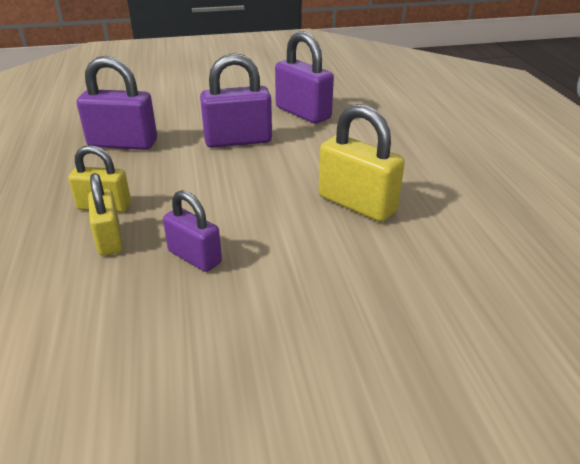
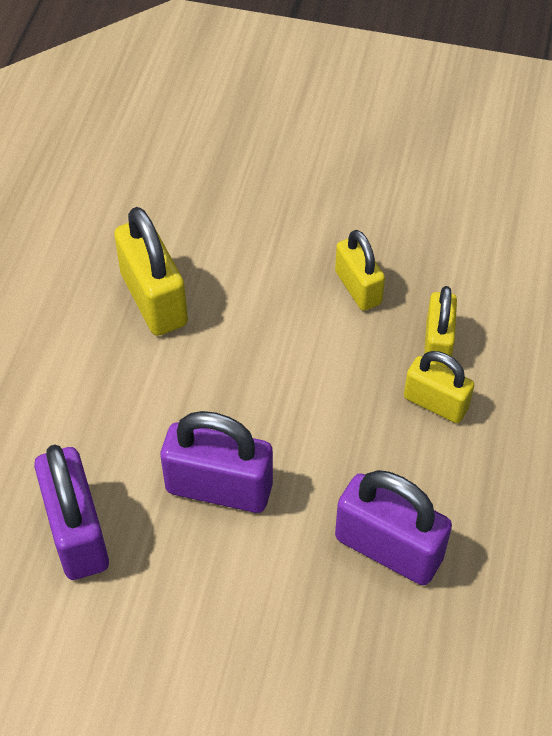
camera: 155 degrees left, 20 degrees up
purple padlock [163,190,222,272] -> yellow padlock [335,230,385,311]

